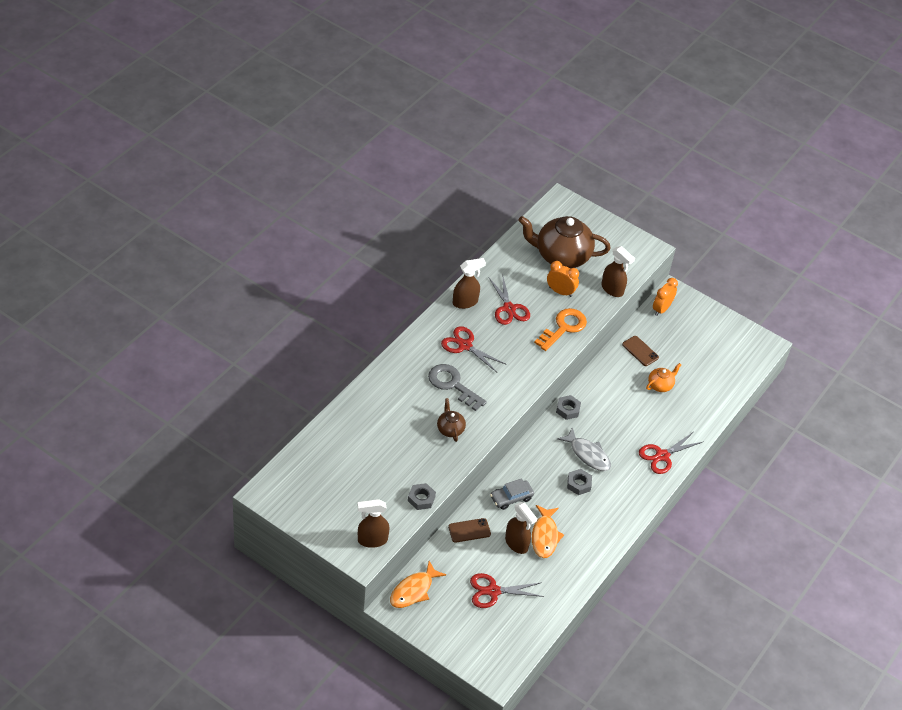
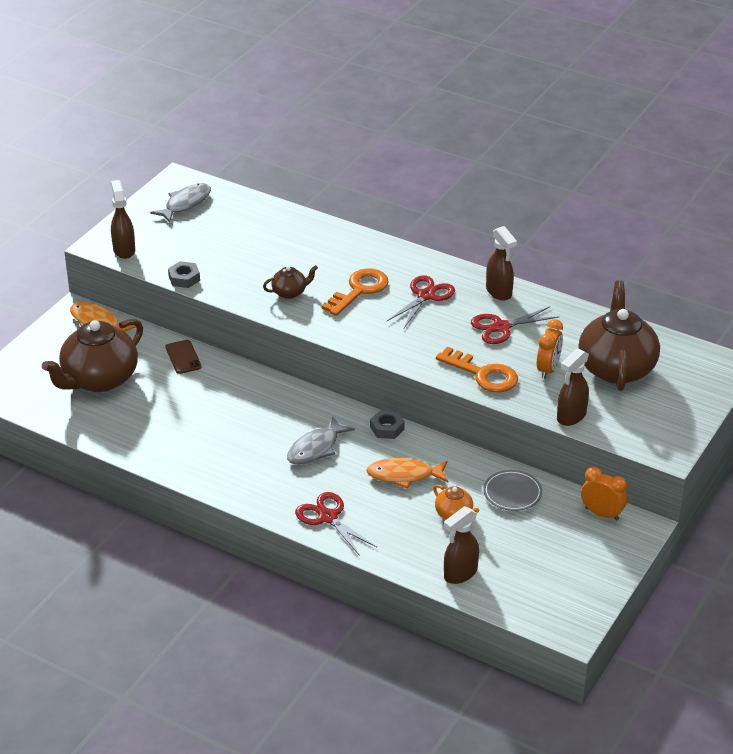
camera: 90 degrees right, 10 degrees down
grey key [428,364,487,411] -> orange key [321,268,389,316]
red scissors [470,573,544,608] -> brown teapot [42,319,143,392]
grey car [490,478,534,510] -> none
brown spray bottle [505,502,537,554] -> brown spray bottle moved to [444,506,479,584]
orange fish [532,505,564,558] -> orange fish moved to [366,458,448,489]
grey nut [567,469,592,495] -> none
brown phone [622,336,659,366] -> grey plate [483,470,542,511]
none -> grey fish [150,183,211,223]

